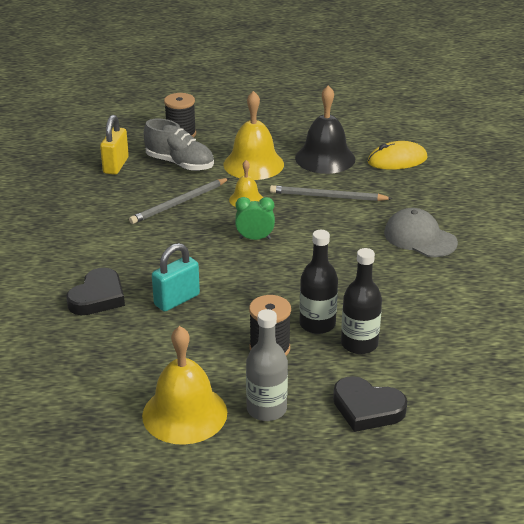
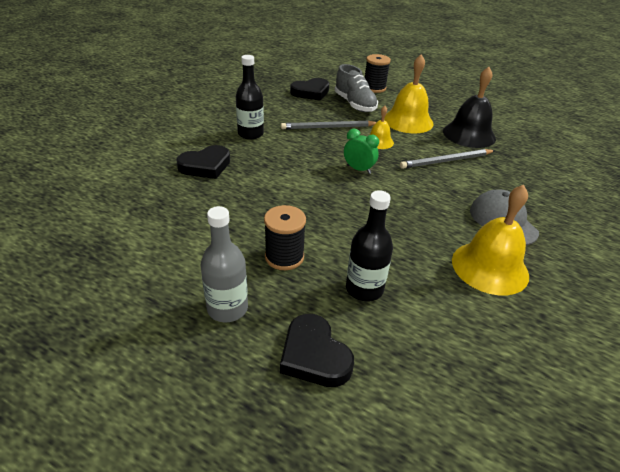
camera: 30 degrees right, 5 degrees up
yellow padlock [100,115,129,175] -> black heart [290,78,329,101]
yellow bell [142,326,227,445] -> yellow bell moved to [452,185,529,295]
turquoise padlock [152,243,200,312] -> none
grey pencil [270,185,393,201] -> grey pencil turned 60 degrees counterclockwise [400,149,495,169]
black bottle [299,230,338,334] -> black bottle moved to [236,55,264,140]
yellow mouse [368,141,427,170] -> none

